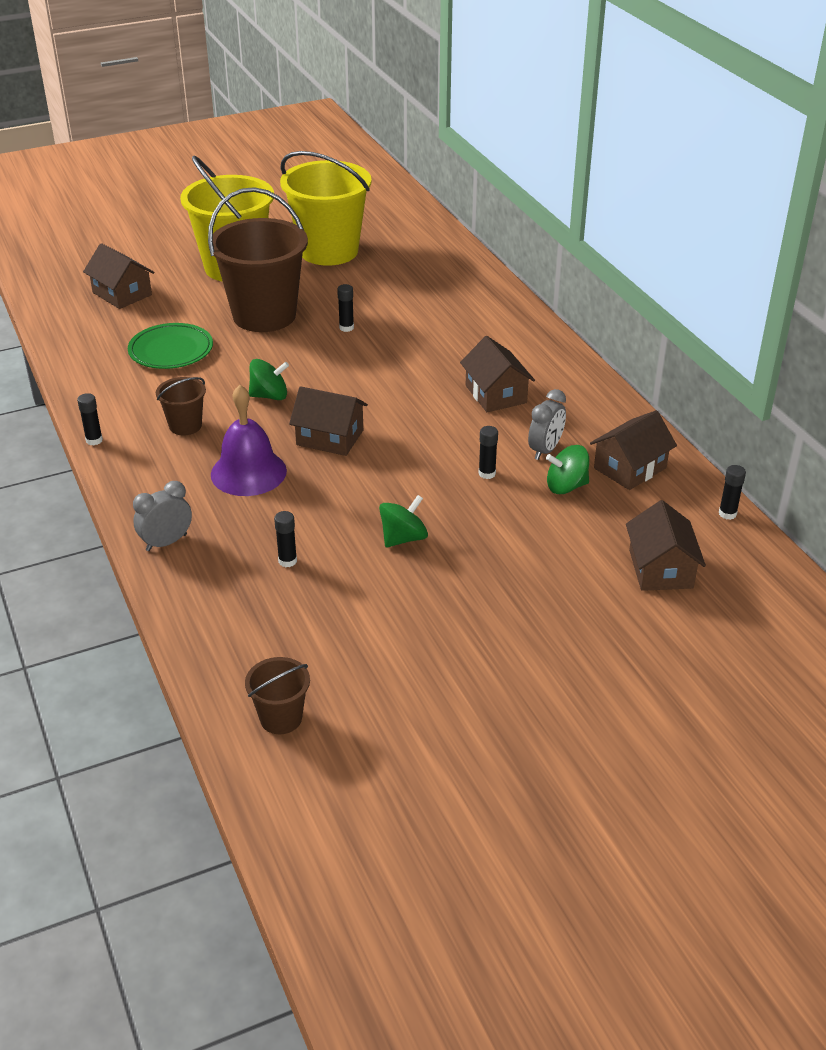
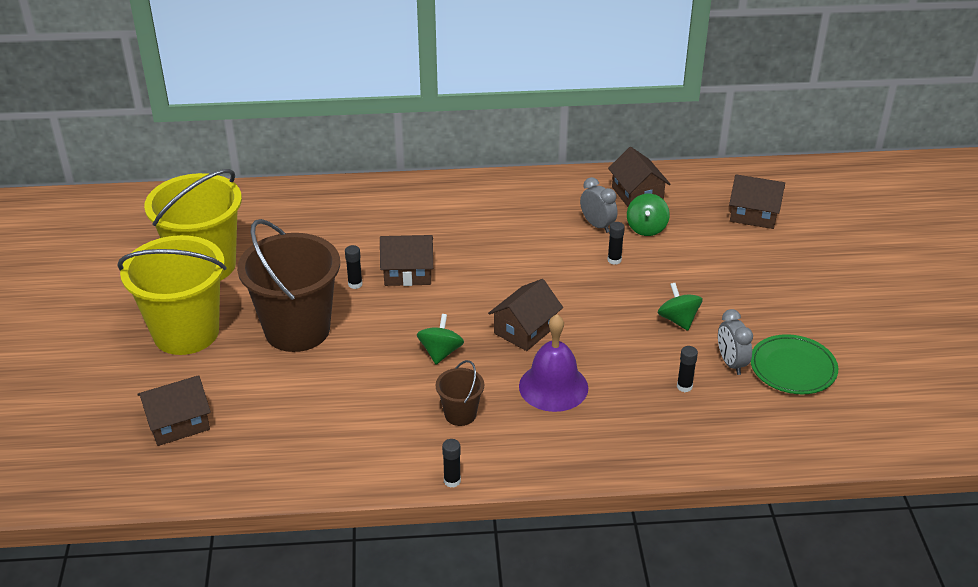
camera: 70 degrees left, 0 degrees up
green plate [128,323,213,369] -> green plate moved to [751,334,838,394]
grey clock [133,481,192,551] -> grey clock moved to [718,309,753,375]
brown bucket [245,657,310,734] -> none
brown house [460,336,535,412] -> brown house moved to [380,235,433,286]
black glue stick [719,465,746,520] -> none

